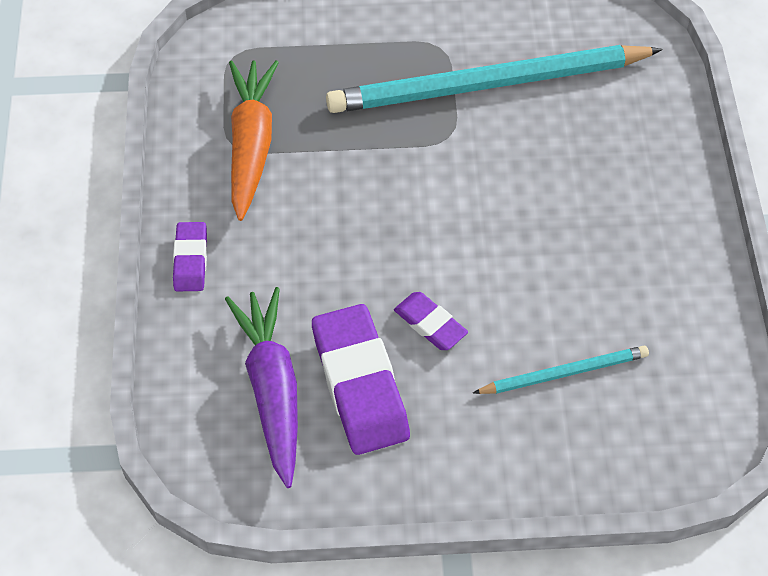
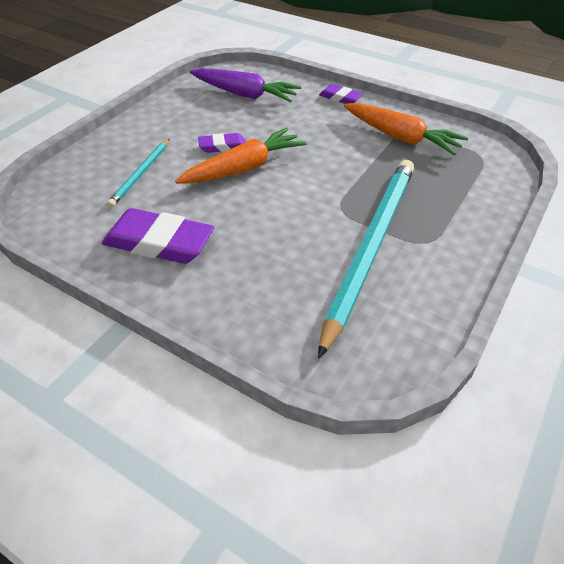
camera: 125 degrees right, 10 degrees down
purple eraser [312,304,410,455] -> purple eraser moved to [102,208,214,264]
none -> orange carrot [175,128,307,184]

